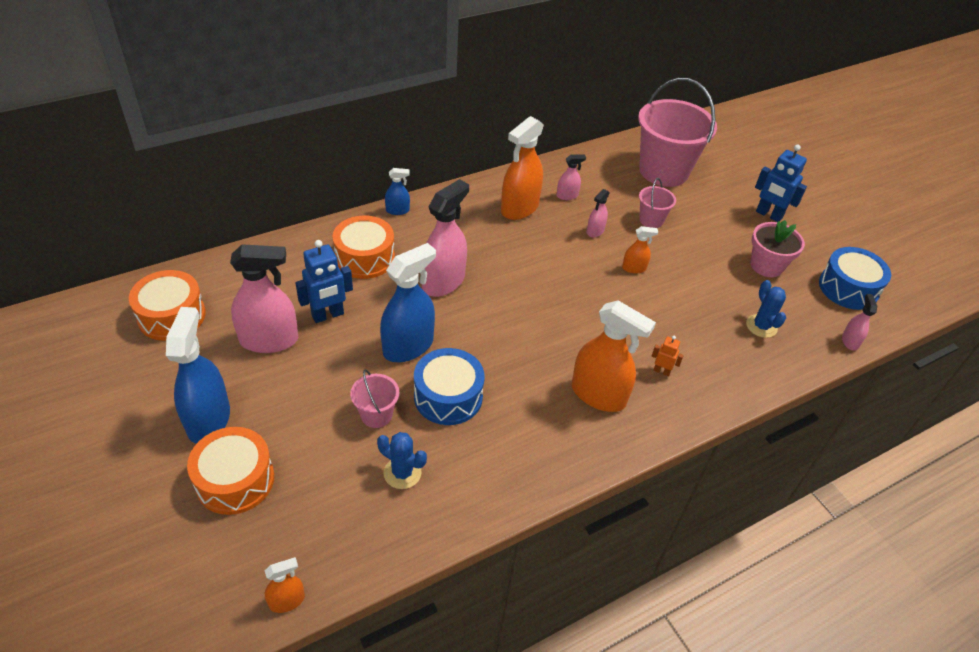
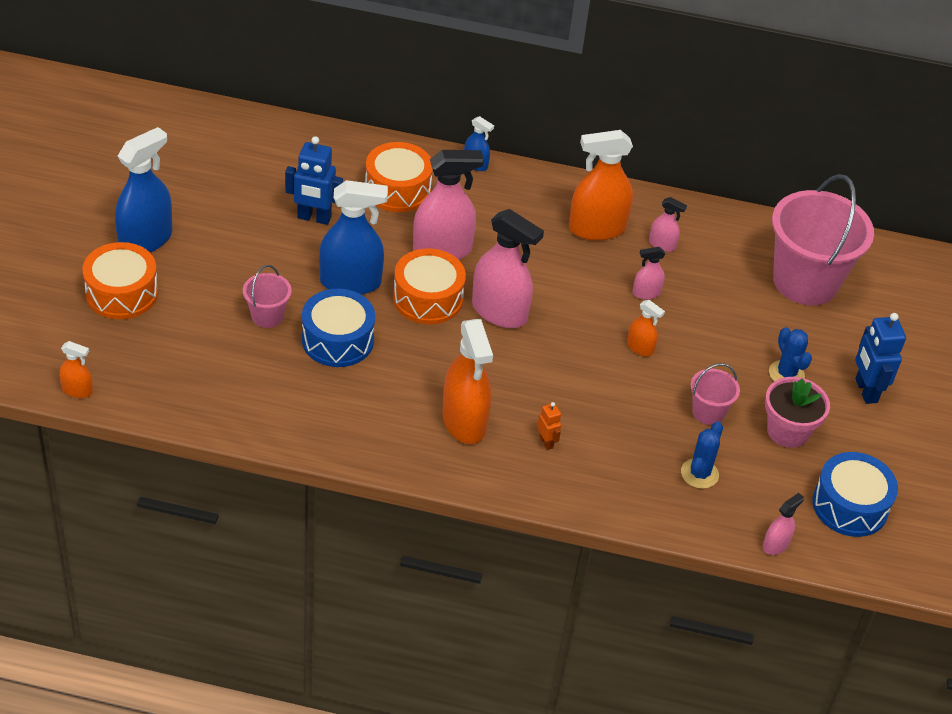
camera: 40 degrees right, 0 degrees up
orange drum [129,270,206,341] -> orange drum moved to [393,248,466,324]
pink spray bottle [230,244,298,353] -> pink spray bottle moved to [472,209,544,328]
blue cactus [377,432,427,489] -> blue cactus moved to [769,327,812,381]
pink bucket [639,178,676,228] -> pink bucket moved to [691,363,740,425]

